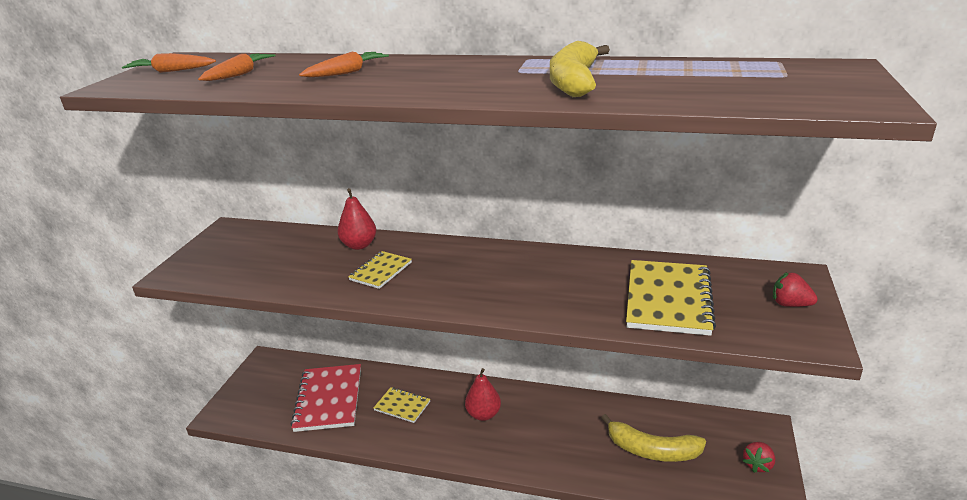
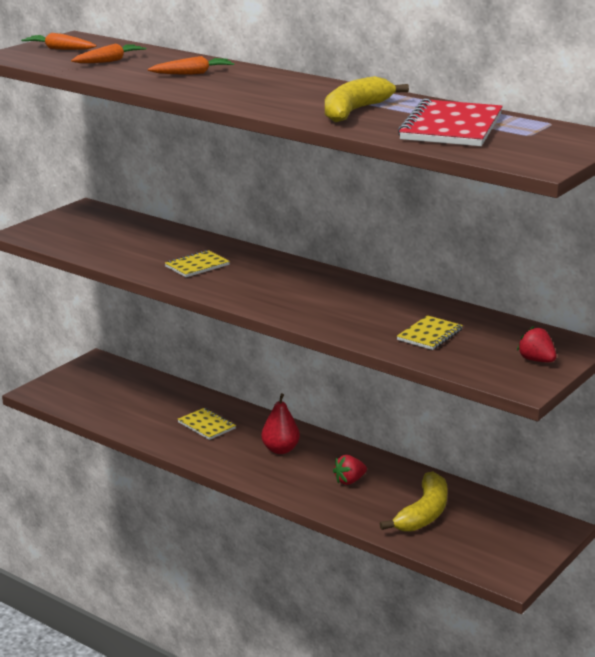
camera: 20 degrees right, 5 degrees down
red notebook [290,364,361,432] -> red notebook moved to [398,98,503,146]
red pear [337,188,376,250] -> none
yellow banana [601,414,706,462] -> yellow banana turned 105 degrees counterclockwise [380,471,448,532]
yellow notebook [626,260,716,336] -> yellow notebook [397,315,463,350], size x0.55
red strawberry [743,442,775,473] -> red strawberry moved to [333,455,367,485]

